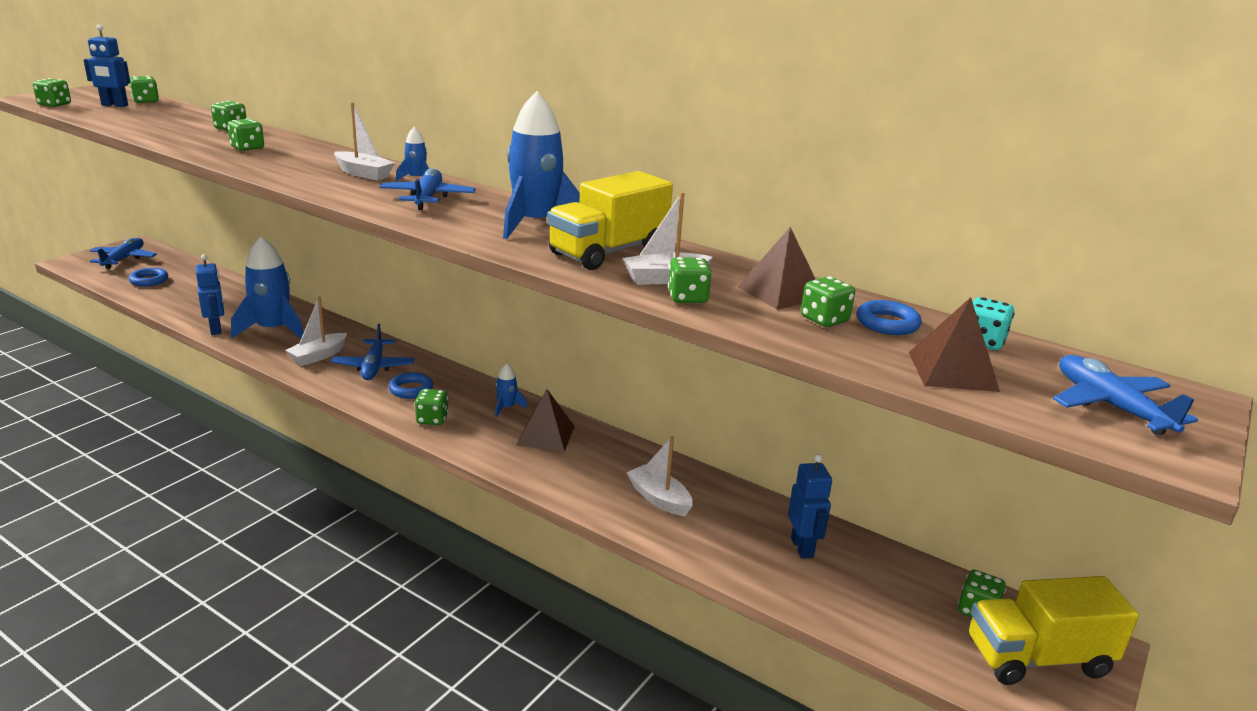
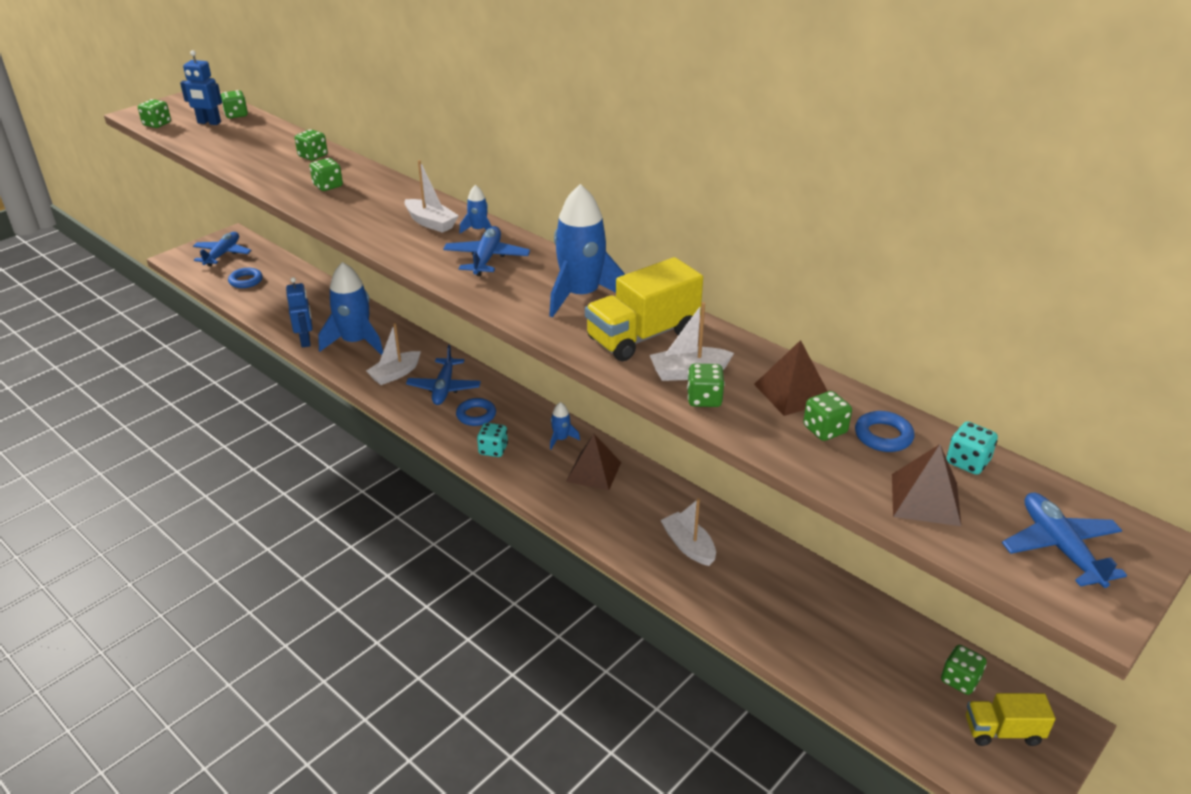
camera: 10 degrees right, 10 degrees up
green dice [415,389,449,425] -> turquoise dice [477,423,508,457]
blue robot [788,454,832,559] -> none
yellow truck [968,576,1139,685] -> yellow truck [966,693,1055,746], size x0.61

